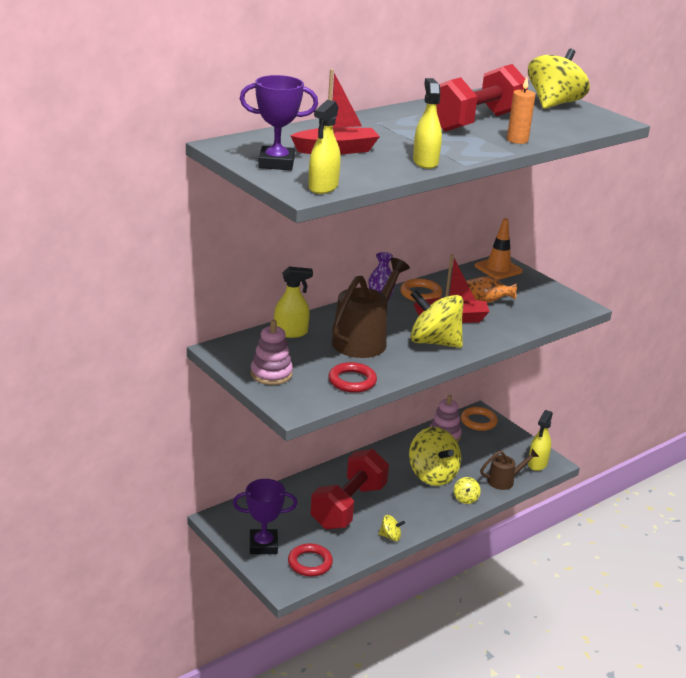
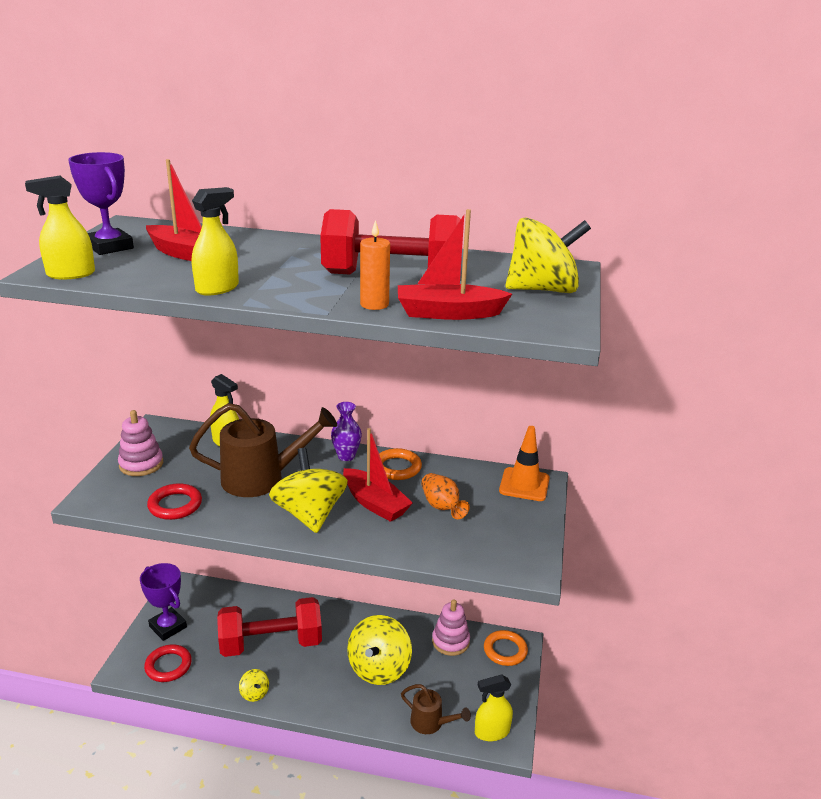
camera: 50 degrees right, 0 degrees up
yellow spinning top [454,477,481,504] -> none
none -> red boat [398,209,512,320]

